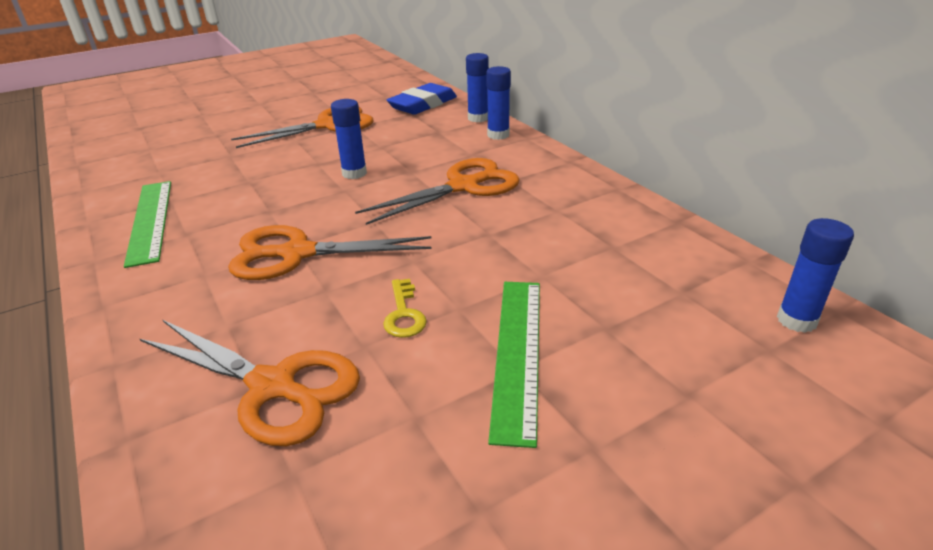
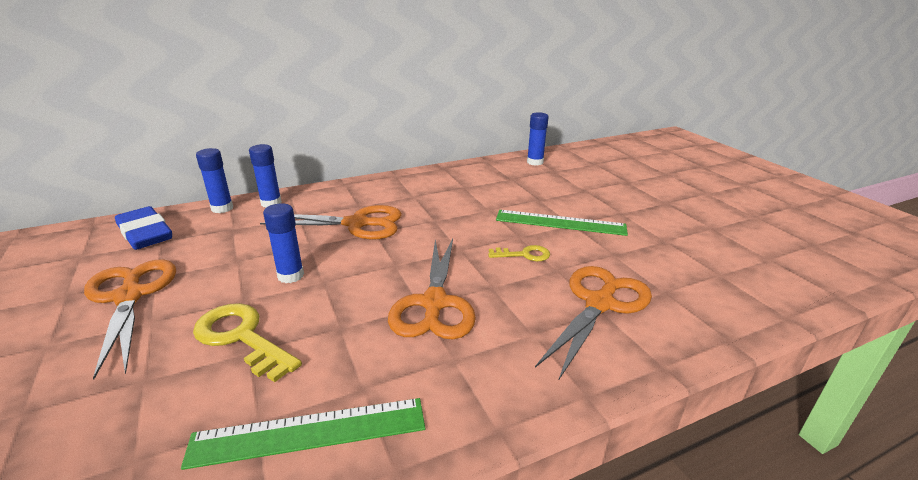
camera: 85 degrees left, 5 degrees down
orange scissors [355,158,520,225] -> orange scissors turned 120 degrees clockwise [260,205,402,240]
none -> yellow key [193,303,302,382]

